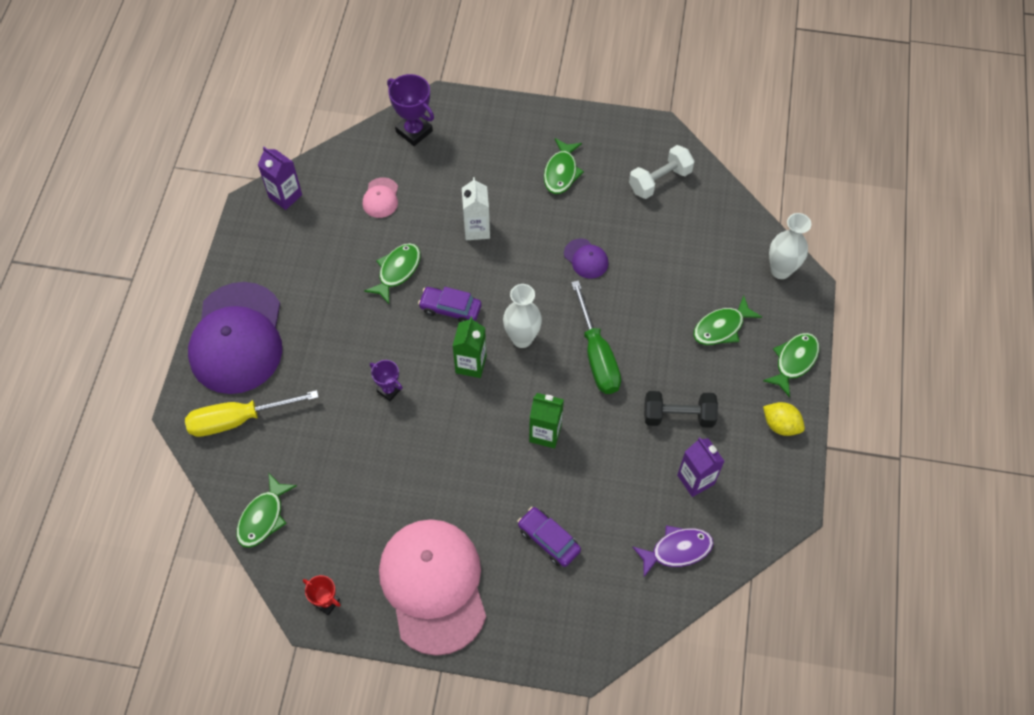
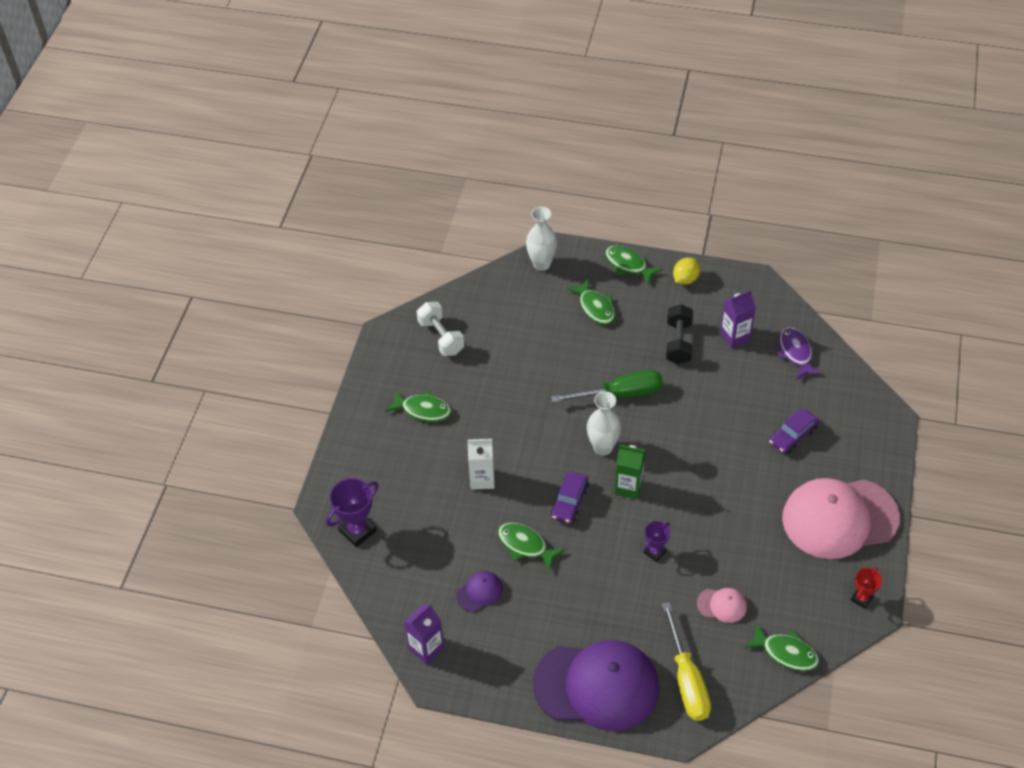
camera: 85 degrees left, 10 degrees down
pink cap [363,177,398,218] -> pink cap moved to [697,588,747,623]
green carton [529,393,564,448] -> none
purple cap [564,239,608,279] -> purple cap moved to [456,571,503,612]

